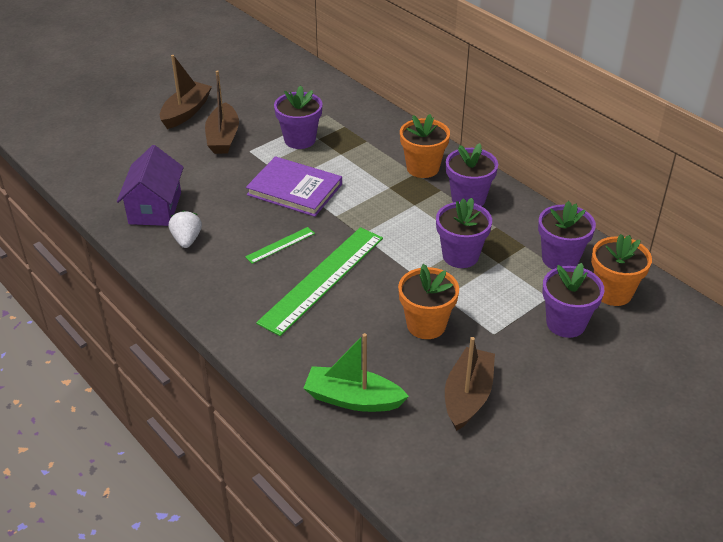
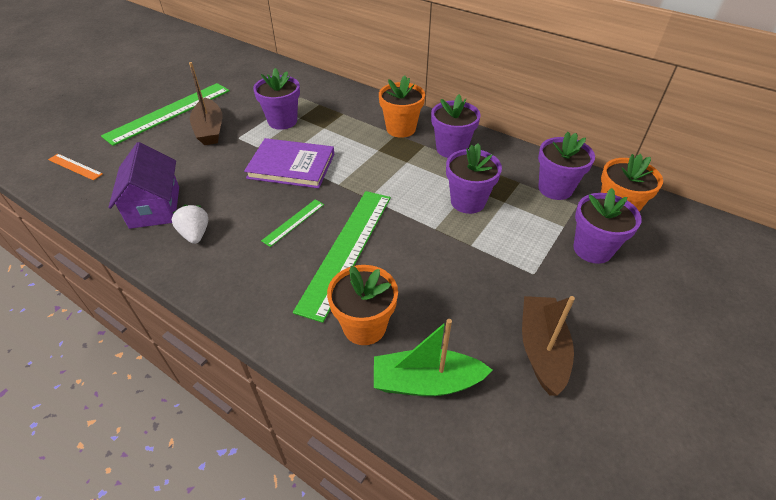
camera: 15 degrees left, 5 degrees up
brown boat [160,55,212,129] -> green ruler [101,83,230,146]
orange flower pot [398,264,459,339] -> orange flower pot moved to [327,265,398,345]
none -> orange ruler [48,154,103,180]

